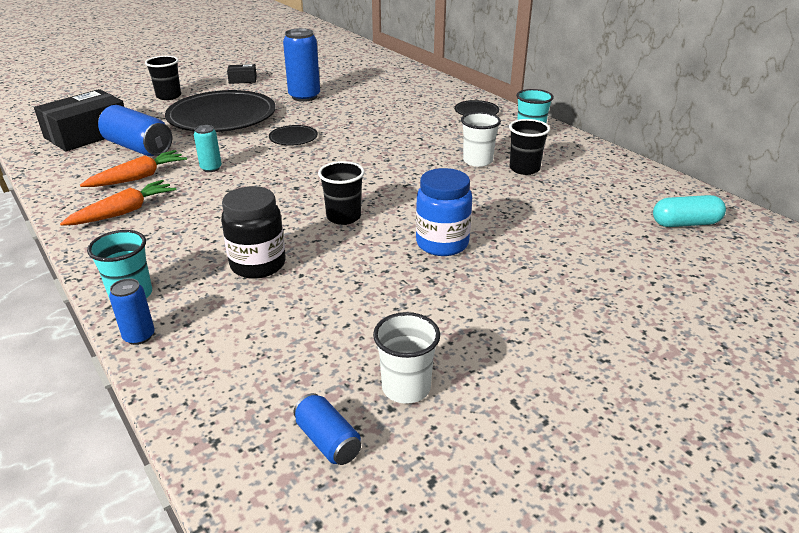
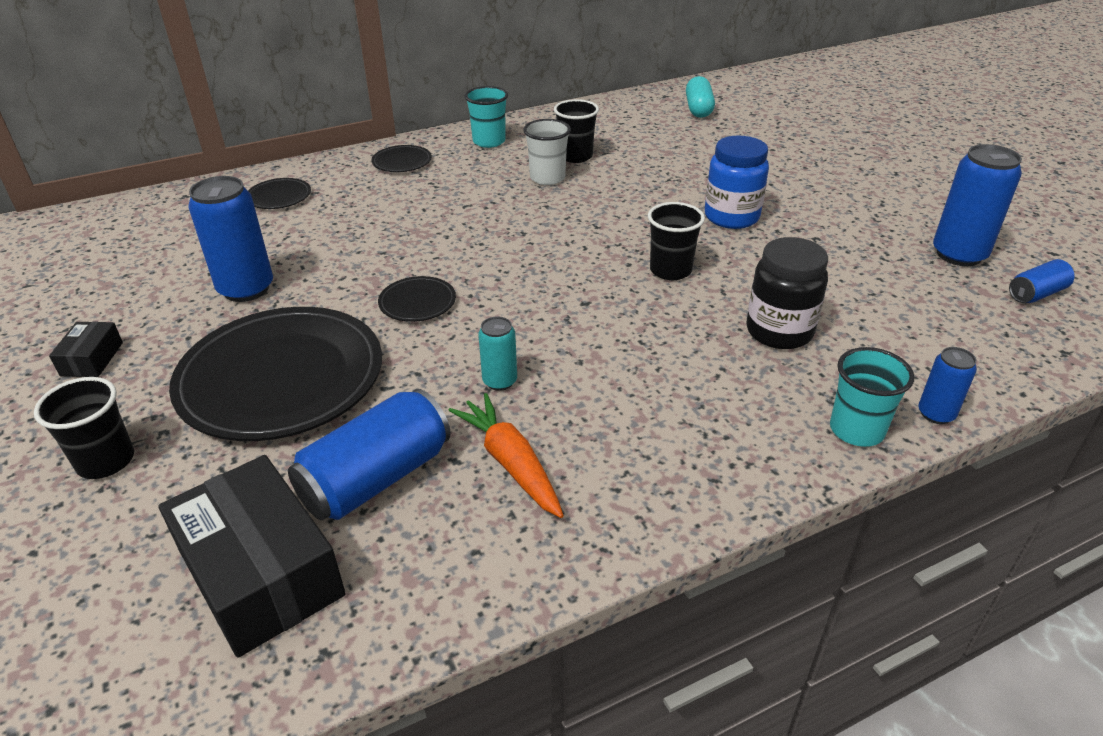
camera: 80 degrees left, 5 degrees up
orange carrot [60,180,176,226] -> none
white cup [373,312,440,404] -> blue can [933,144,1022,266]
none -> black plate [248,178,311,209]

